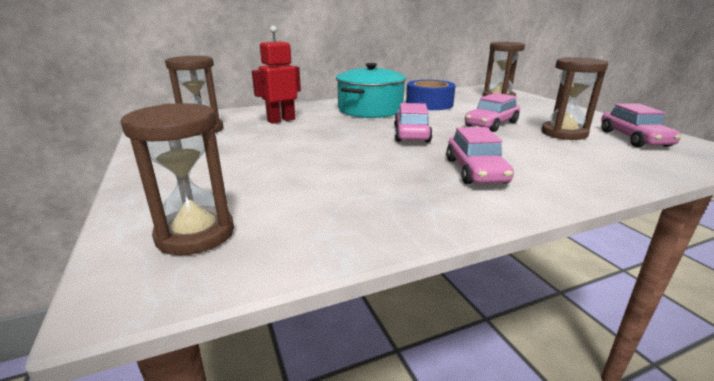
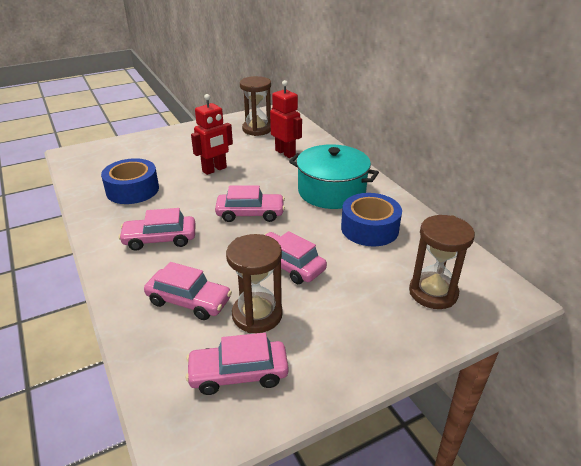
camera: 85 degrees right, 10 degrees up
brown hourglass [121,103,234,255] -> none
none -> blue tape [101,158,159,204]
none -> pink car [144,262,232,320]
none -> red robot [191,94,233,175]

